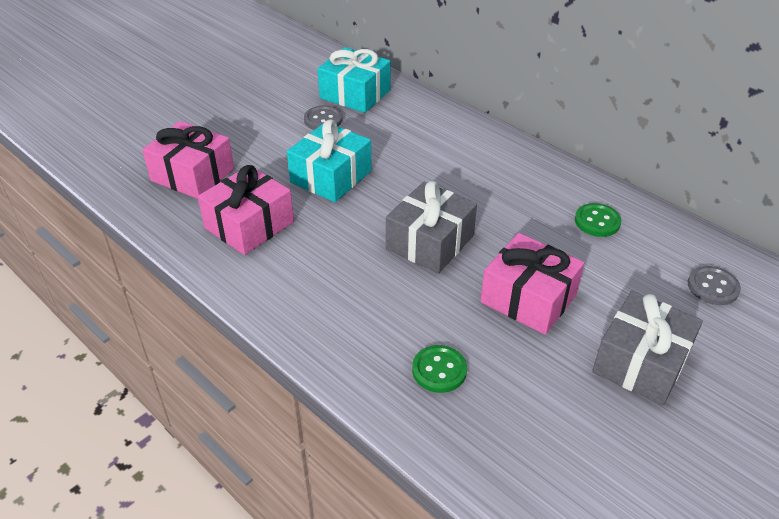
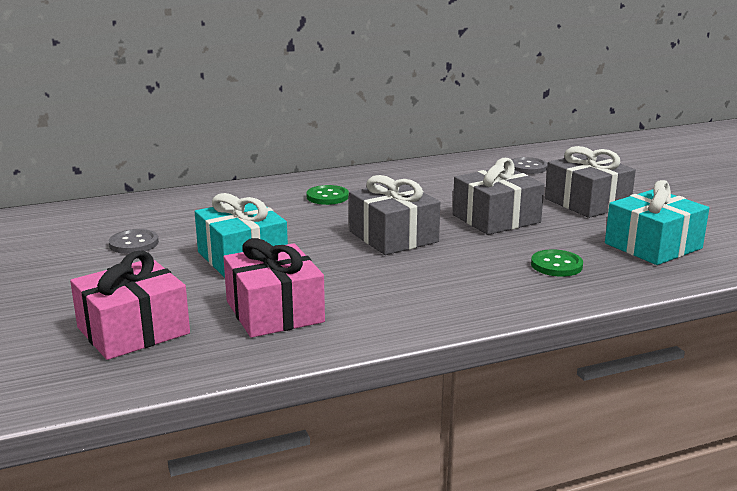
camera: 65 degrees left, 20 degrees down
turquoise gift [318,47,390,113] -> turquoise gift moved to [605,180,709,265]
pink gift [480,233,584,335] -> grey gift [453,158,544,235]
green button [575,203,622,237] -> green button moved to [306,185,349,205]

